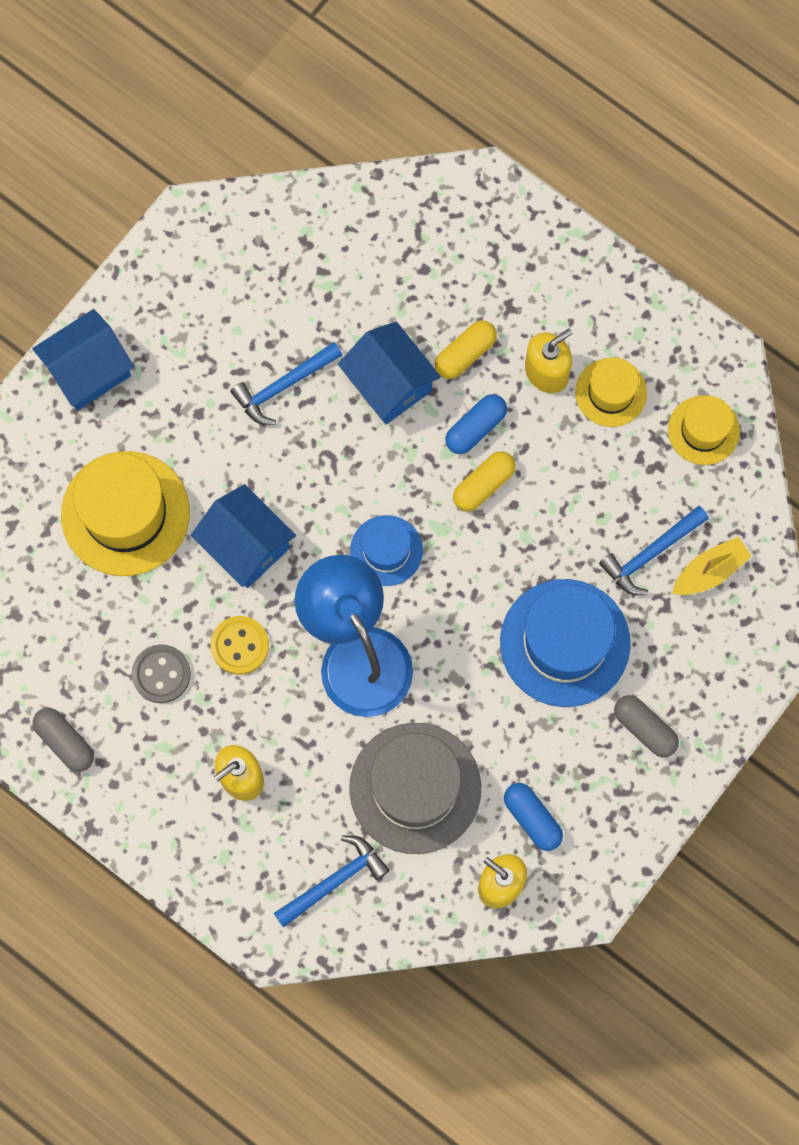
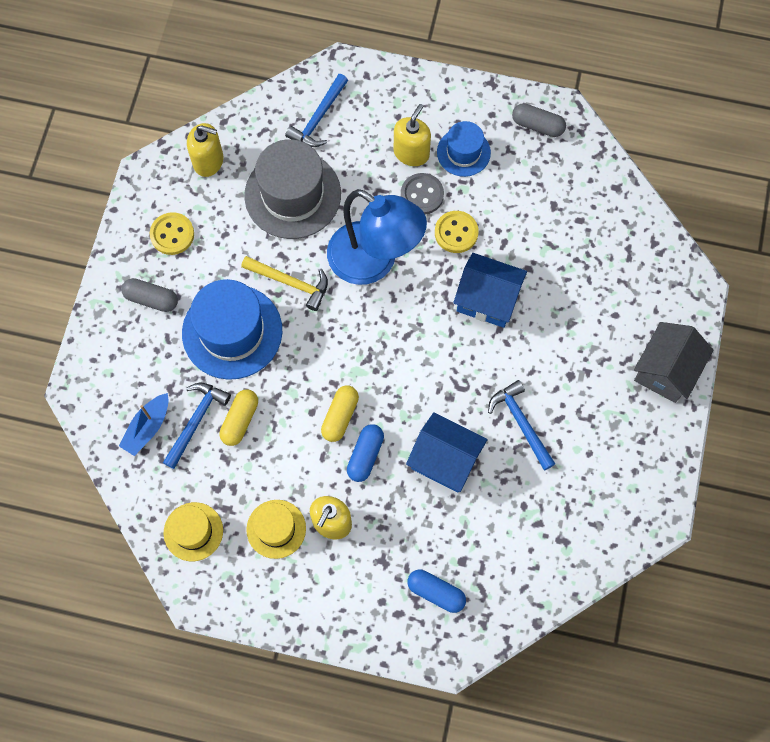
camera: 155 degrees right, 5 degrees down
blue house [32,309,134,411] -> grey house [634,322,713,403]
yellow hat [61,451,190,576] -> none
grey button [132,644,191,703] -> grey button moved to [401,173,444,215]
blue hammer [230,342,342,425] -> blue hammer turned 60 degrees counterclockwise [488,380,555,471]
blue hat [350,515,423,586] -> blue hat moved to [437,121,491,177]
yellow capsule [435,320,497,379] -> yellow capsule moved to [219,389,258,446]
blue capsule [504,783,563,851] -> blue capsule moved to [407,570,466,613]
yellow boat [672,537,752,595] -> blue boat [119,393,169,456]
none -> yellow button [150,212,194,255]
none -> yellow hammer [241,256,328,311]

